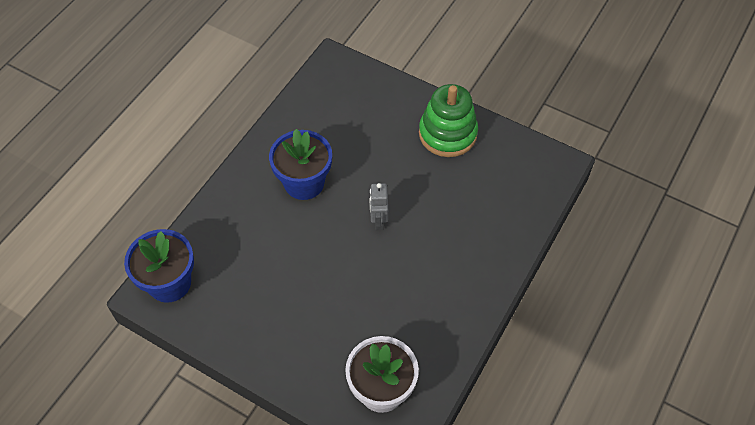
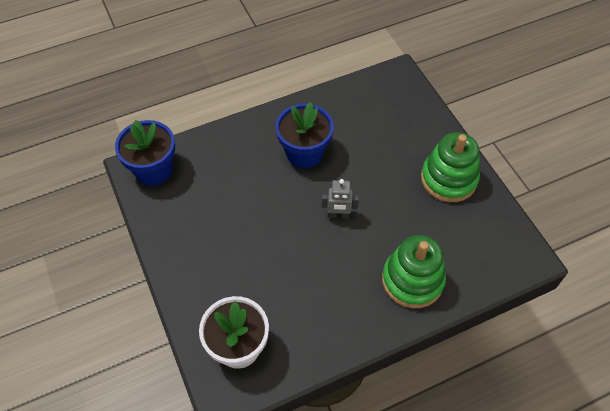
camera: 35 degrees right, 0 degrees up
grey robot [370,183,388,230] -> grey robot turned 120 degrees counterclockwise [322,179,359,218]
none -> green stacking toy [382,235,446,308]

